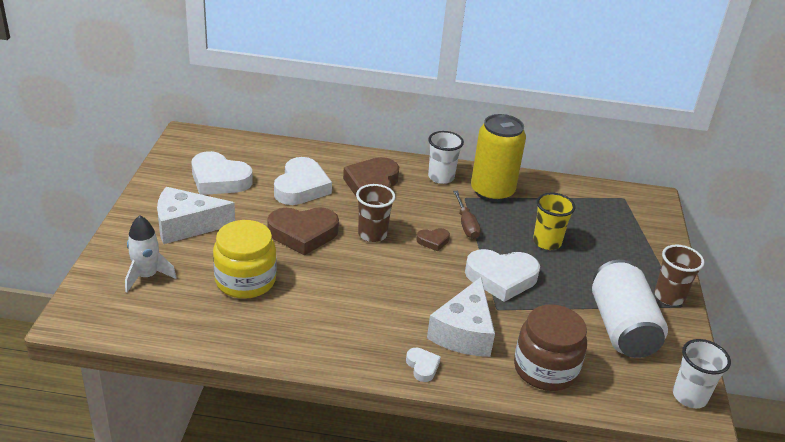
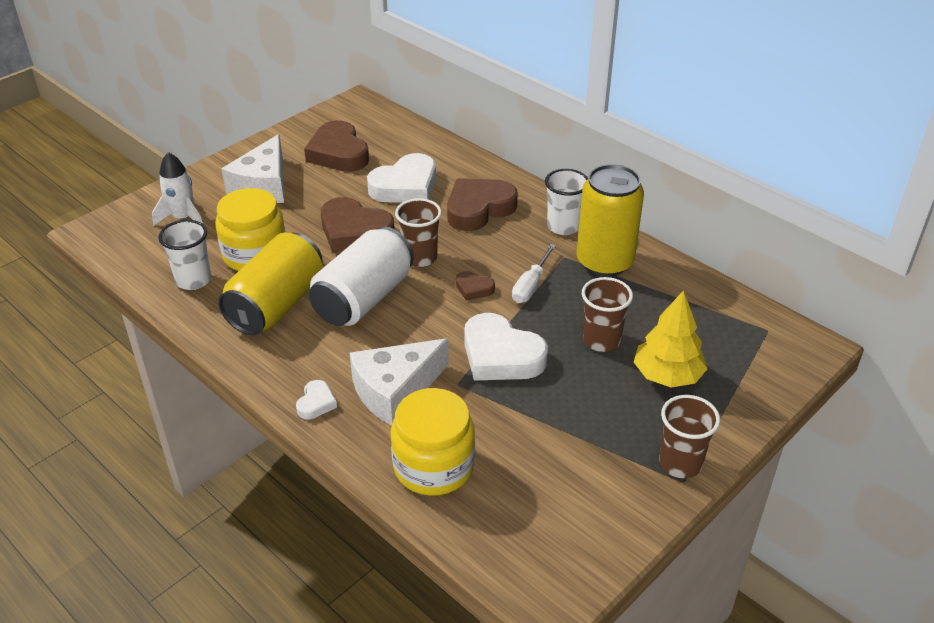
camera: 40 degrees right, 5 degrees up
white cheese [157,187,235,244] -> white cheese turned 105 degrees counterclockwise [221,134,284,203]
white heart [191,151,253,195] -> brown heart [304,120,369,172]
brown screwdriver [453,191,481,239] -> white screwdriver [512,244,556,303]
brown jar [514,304,587,391] -> yellow jar [391,388,475,496]
yellow cup [533,193,575,250] -> brown cup [582,277,633,352]
white can [592,260,668,358] -> white can moved to [309,227,414,326]
white cup [673,339,731,408] -> white cup moved to [158,220,211,290]
none -> yellow can [218,232,323,336]
none -> yellow tree [634,290,707,387]

